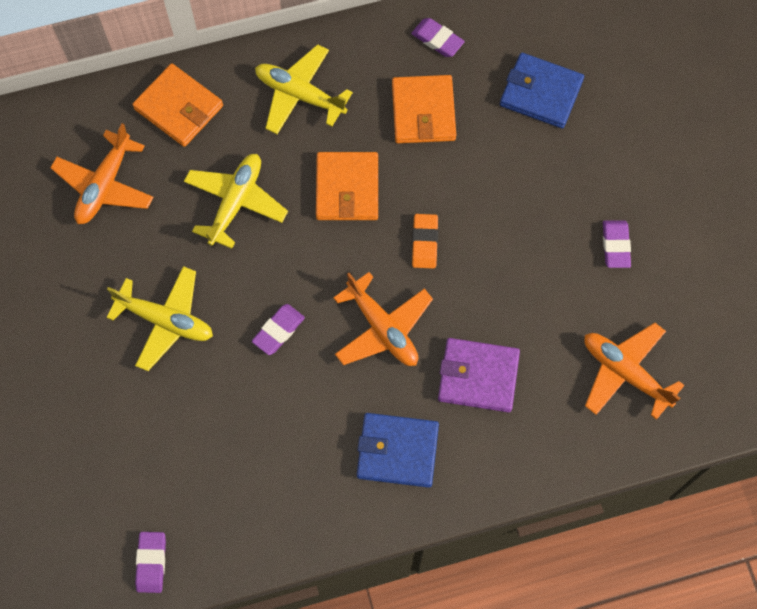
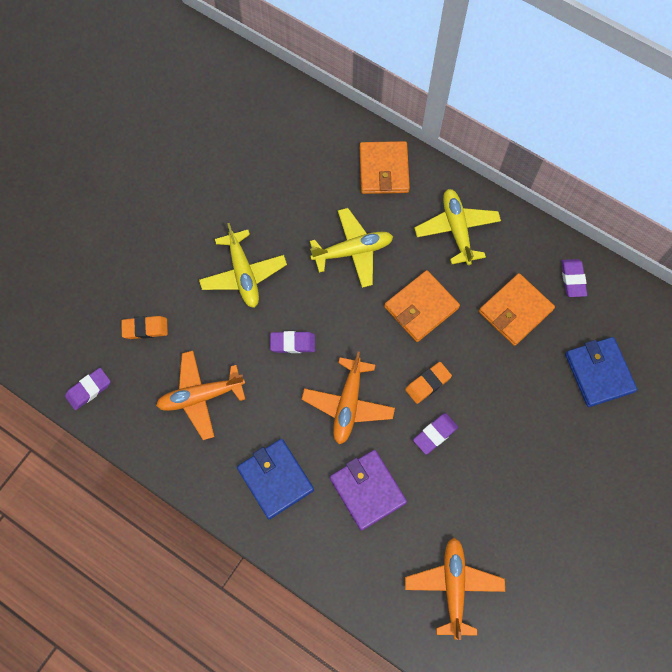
camera: 50 degrees right, 0 degrees up
orange plane [50,123,154,224] -> orange plane moved to [156,351,245,440]
purple eraser [603,220,631,268] -> purple eraser moved to [413,413,458,454]
none -> orange eraser [121,316,168,339]

